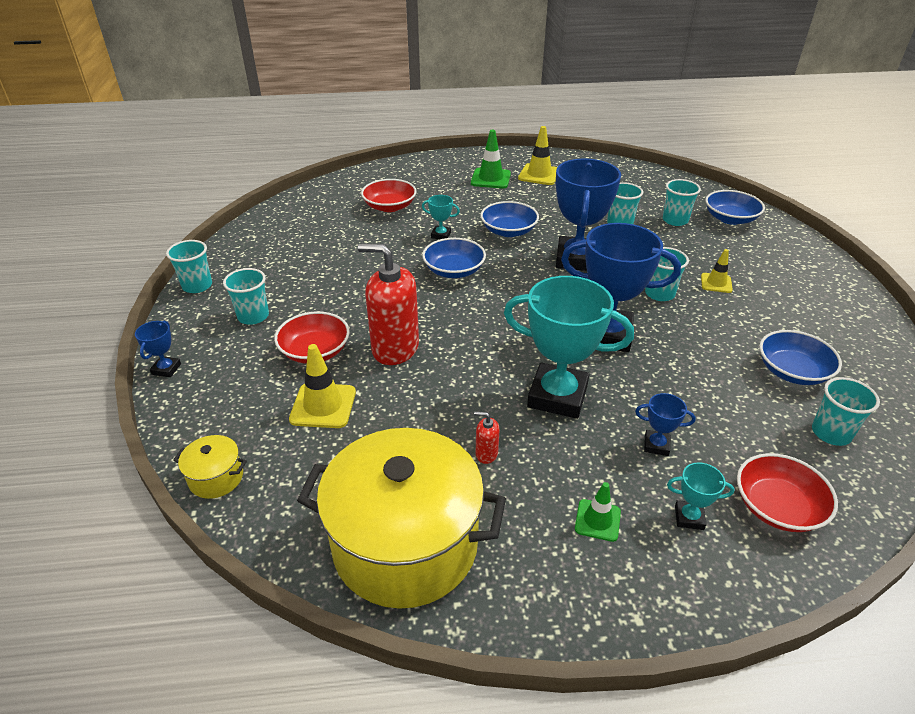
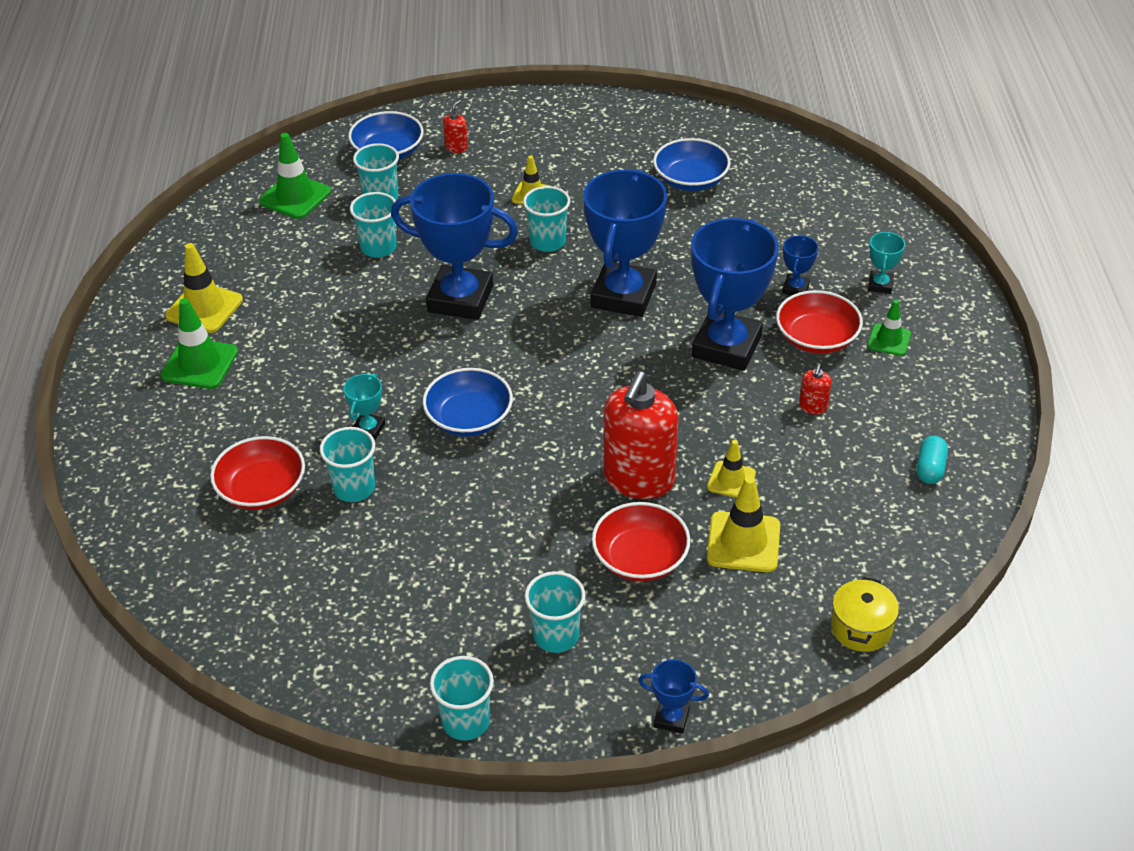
camera: 85 degrees left, 5 degrees up
yellow pot [297,428,506,609] -> turquoise capsule [916,436,948,484]
blue bowl [481,201,539,237] -> none
turquoise trophy [504,276,634,419] -> blue trophy [691,218,779,371]
red bowl [737,453,838,532] -> red bowl moved to [776,290,863,354]
turquoise cup [812,377,880,446] -> turquoise cup moved to [320,427,375,502]
none -> green traffic cone [259,133,331,219]
none -> red soap dispenser [443,100,468,153]
none -> yellow traffic cone [707,440,756,498]

